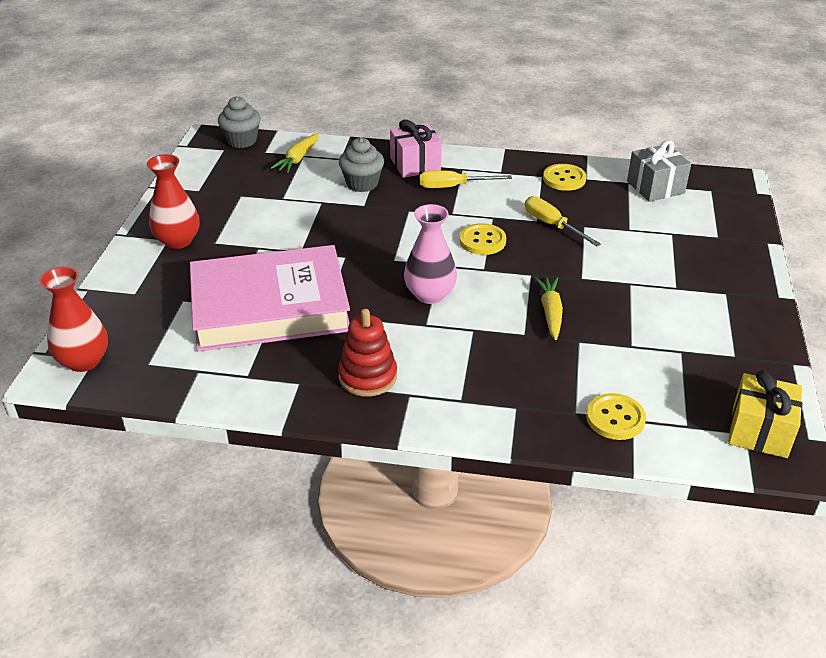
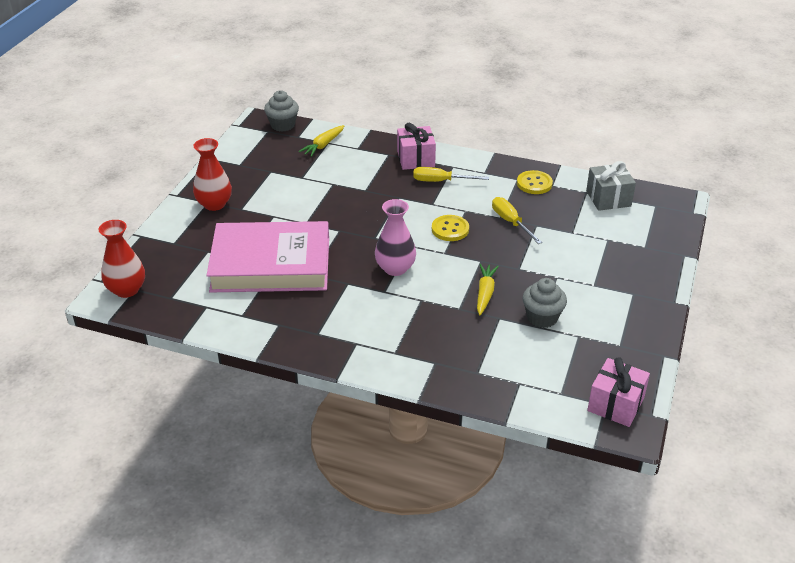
camera: 10 degrees right, 0 degrees up
red stacking toy [338,309,397,397] -> none
grey cupcake [339,138,384,192] -> grey cupcake moved to [522,278,567,328]
yellow button [586,393,646,440] -> none
yellow gift [728,370,803,458] -> pink gift [587,357,650,427]

